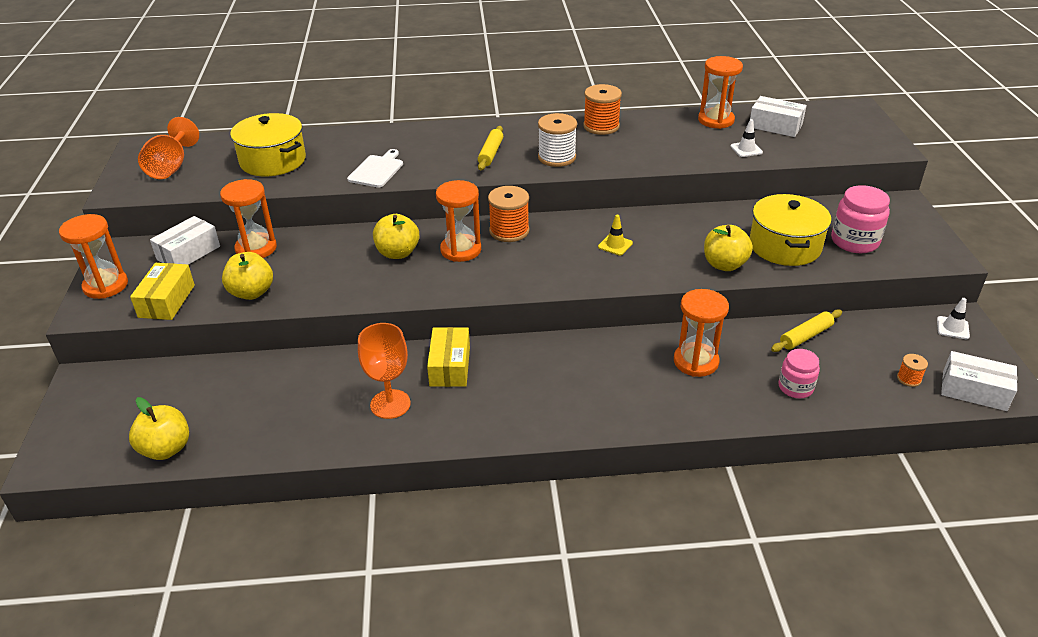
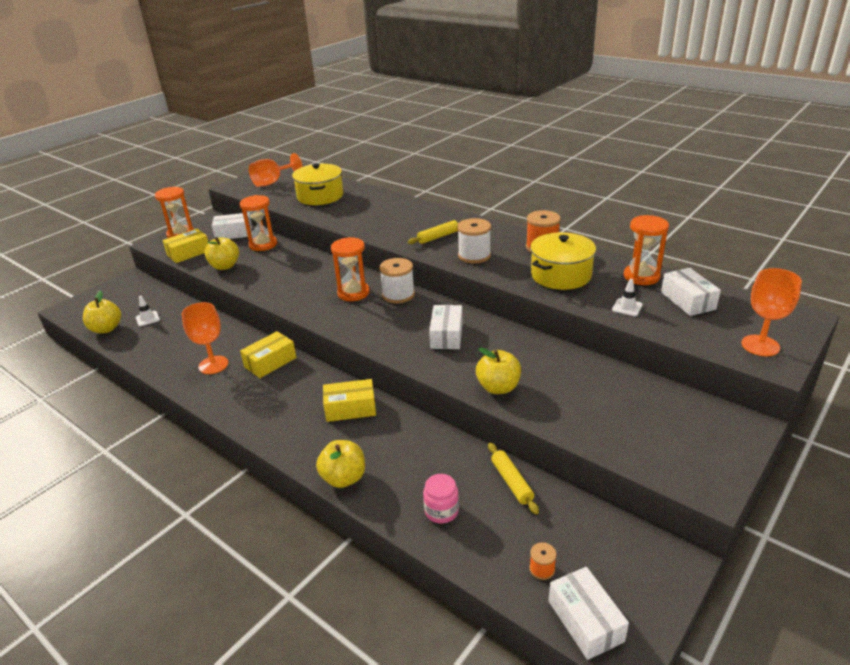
camera: 45 degrees right, 5 degrees down
white cutting board [347,149,403,188] -> none
yellow apple [373,214,419,259] -> yellow apple moved to [316,440,365,488]
orange spool [488,186,529,242] -> white spool [379,258,415,303]
yellow traffic cone [598,215,633,255] -> white box [429,305,463,349]
orange hourglass [674,289,729,377] -> none
yellow pot [750,194,831,266] -> yellow pot moved to [531,232,596,290]
yellow rolling pin [771,309,842,352] -> yellow rolling pin turned 60 degrees clockwise [488,443,539,515]
pink jar [831,185,890,253] -> none
white traffic cone [937,298,970,339] -> white traffic cone moved to [136,296,160,326]
none -> yellow box [323,379,376,422]
none -> orange goblet [741,268,802,356]

